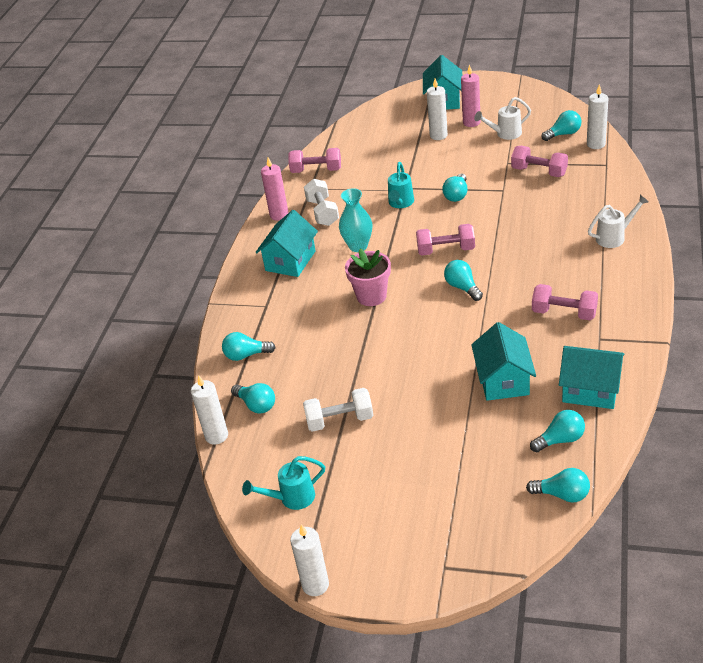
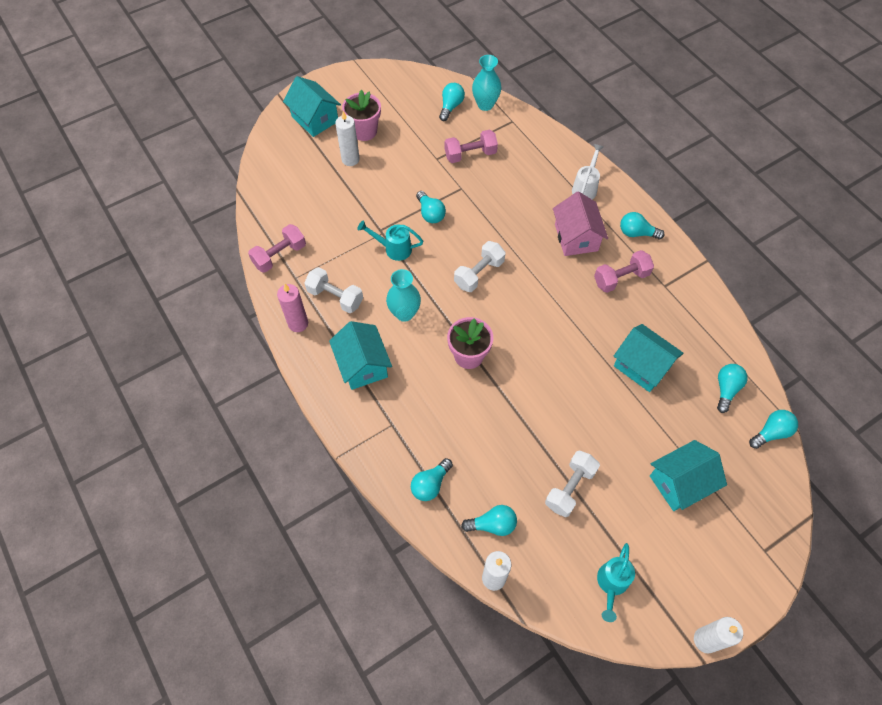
camera: 50 degrees left, 20 degrees up
turquoise watering can [388,162,414,208] -> turquoise watering can turned 135 degrees clockwise [357,220,423,261]
pink dumbbell [416,224,475,255] -> white dumbbell [454,241,506,292]
turquoise light bulb [444,260,483,301] -> turquoise light bulb moved to [620,212,665,239]
pink candle [461,64,481,127] -> pink flower pot [342,89,381,141]
white watering can [474,97,531,140] -> none
turquoise house [559,346,625,409] -> turquoise house moved to [650,440,727,511]
white candle [587,84,609,149] -> turquoise vase [472,55,501,111]
none -> pink house [553,191,608,256]

